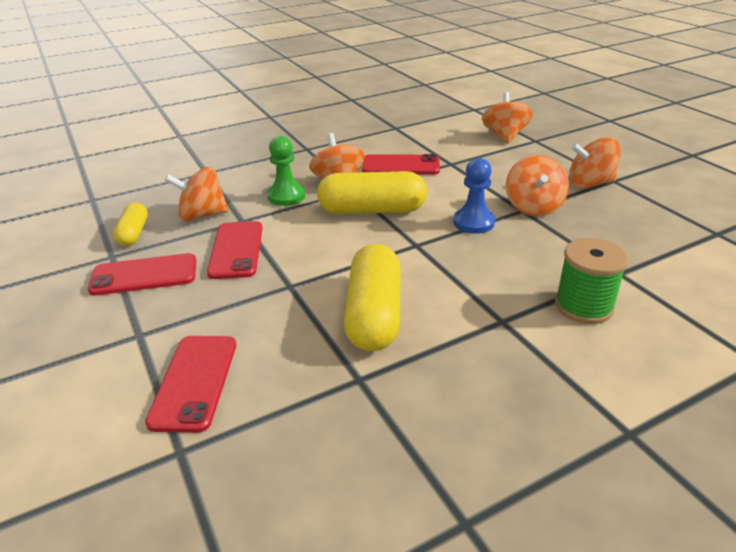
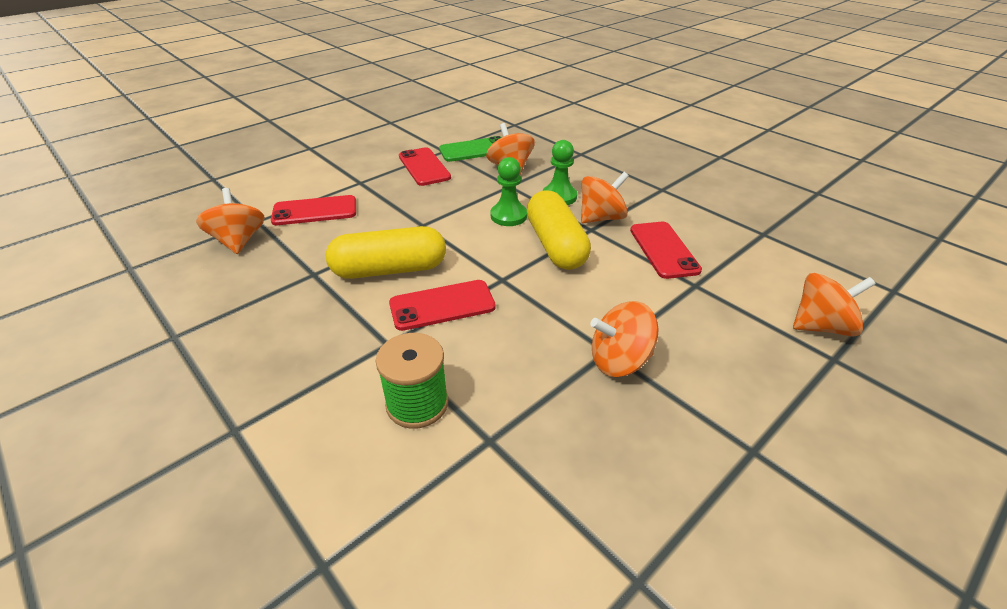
camera: 75 degrees right, 5 degrees up
yellow capsule [113,203,148,246] -> green phone [439,136,502,162]
red phone [207,221,262,279] -> red phone moved to [389,280,496,331]
blue pawn [453,158,495,234] -> none
orange spinning top [569,137,621,188] -> orange spinning top moved to [196,188,265,254]
none -> green pawn [490,157,527,226]

